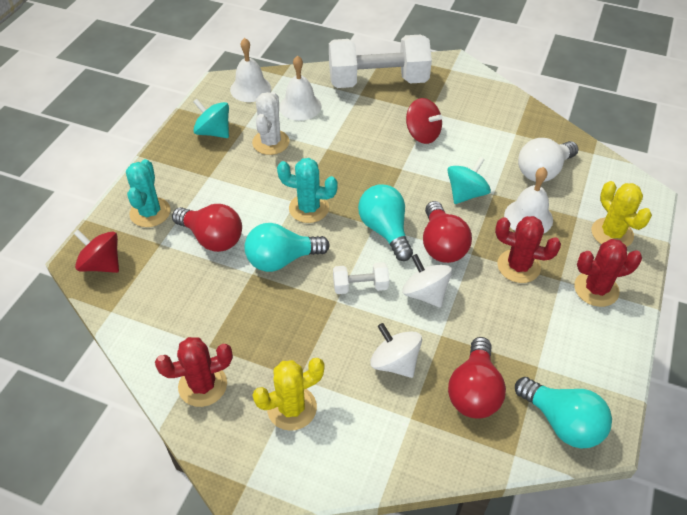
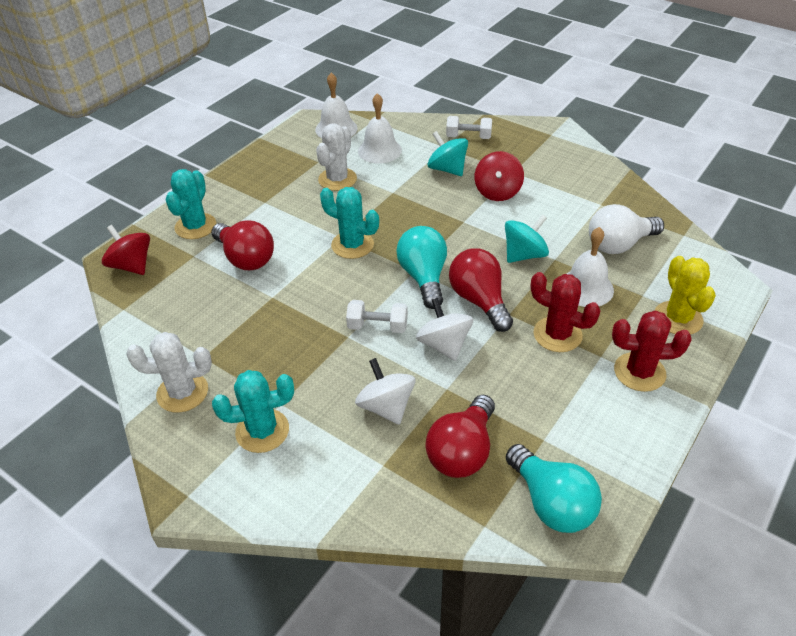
camera: 15 degrees right, 5 degrees down
red cactus [155,337,233,407] -> white cactus [126,332,212,412]
turquoise spinning top [193,99,229,138] -> turquoise spinning top moved to [428,131,468,176]
turquoise light bulb [244,223,330,272] -> none
yellow cactus [252,358,325,431] -> turquoise cactus [212,370,294,453]
white dumbbell [329,35,432,88] -> white dumbbell [446,116,492,139], size x0.43
red spinning top [406,98,443,144] -> red spinning top turned 45 degrees clockwise [475,151,524,201]
red light bulb [423,201,472,263] -> red light bulb turned 150 degrees clockwise [449,248,513,332]

